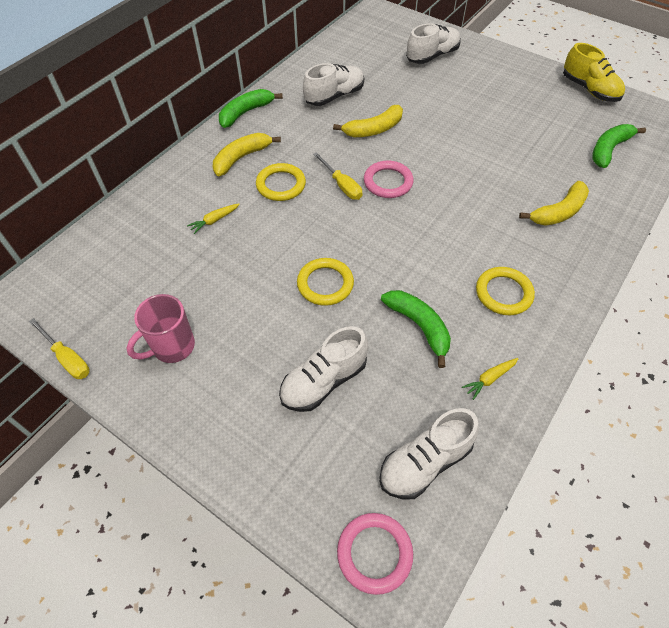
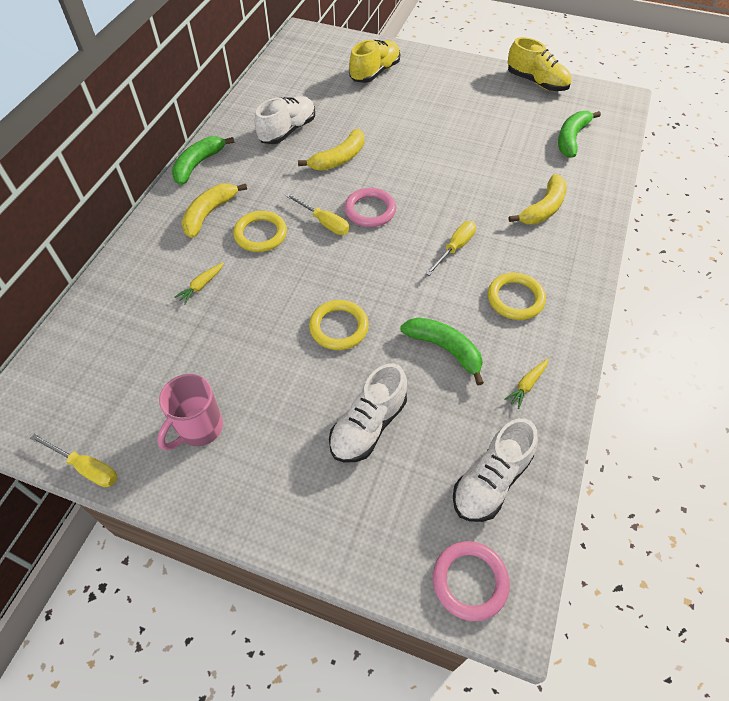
camera: 15 degrees left, 0 degrees up
white shoe [406,23,461,64] -> yellow shoe [349,40,400,83]
none -> yellow screwdriver [425,221,476,276]

